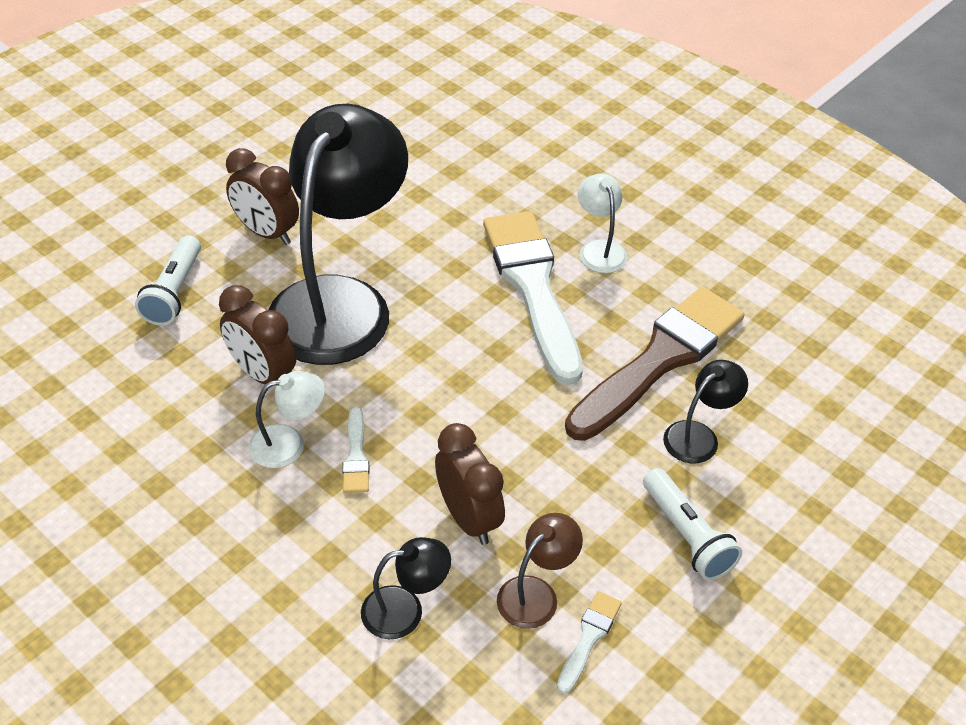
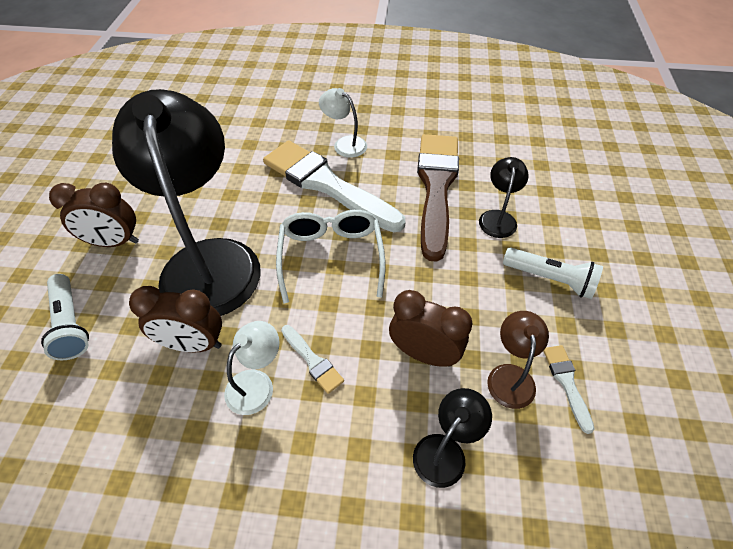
camera: 35 degrees left, 5 degrees up
none -> white glasses [276,210,385,304]

